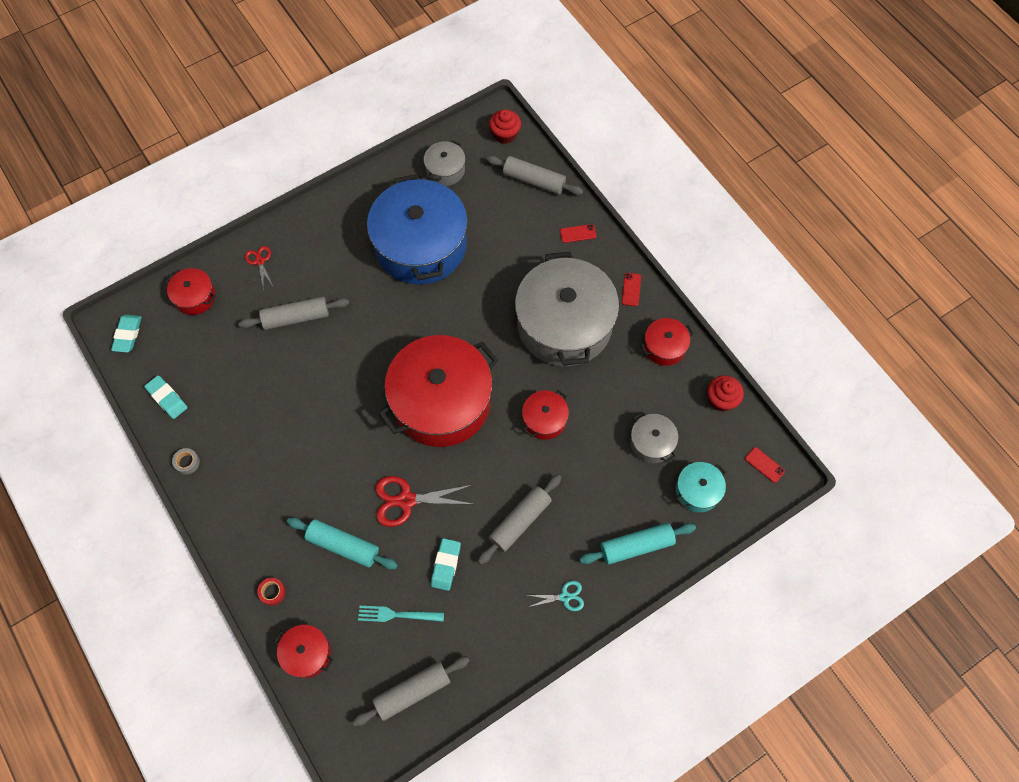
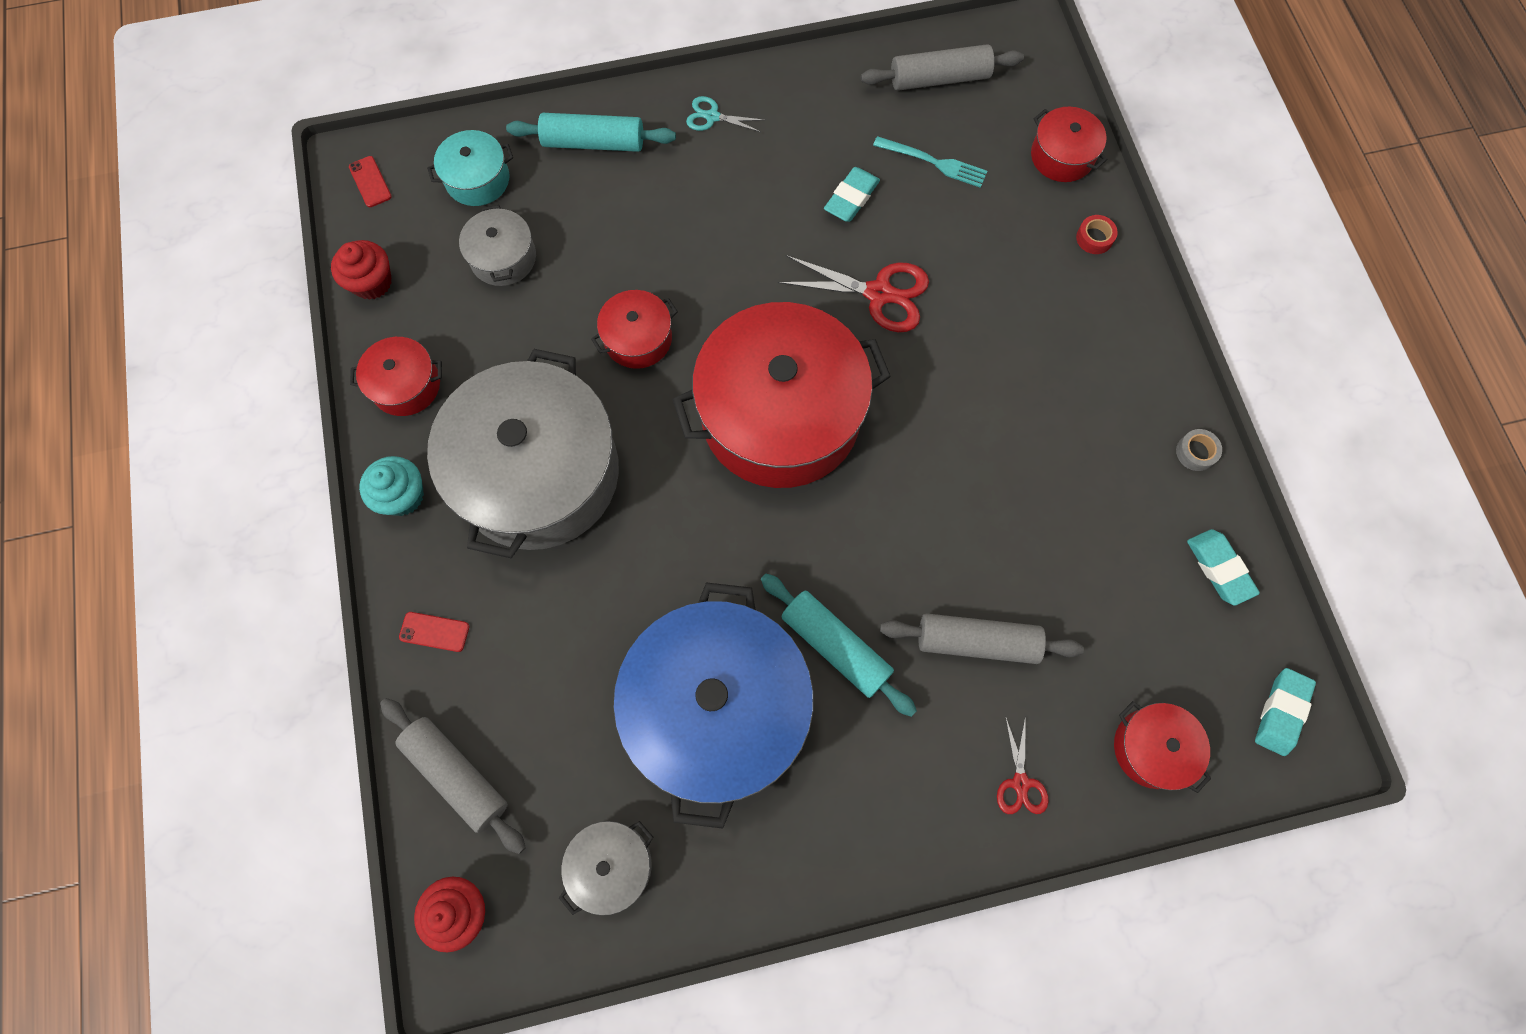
camera: 160 degrees left, 5 degrees up
turquoise rolling pin [287,517,398,570] -> turquoise rolling pin moved to [761,574,917,717]
grey rolling pin [478,474,562,565] -> none
red phone [622,273,641,306] -> turquoise cupcake [359,456,424,516]

